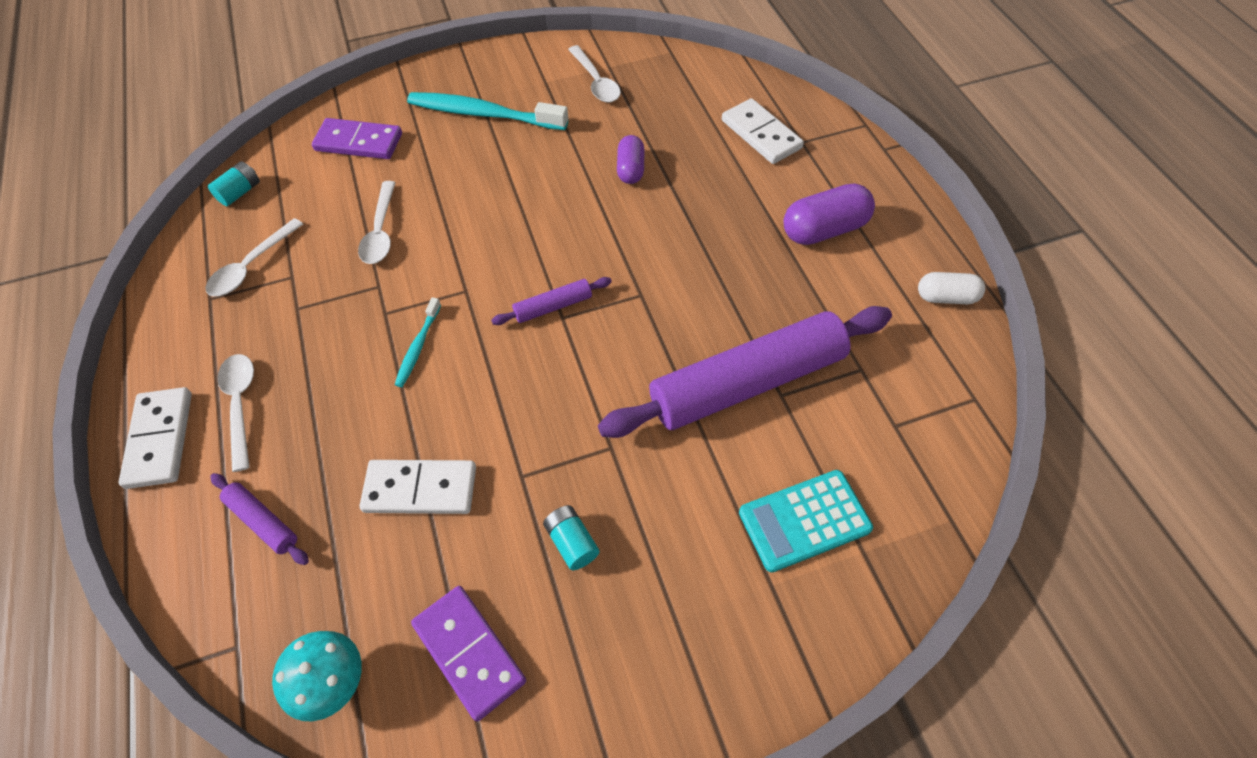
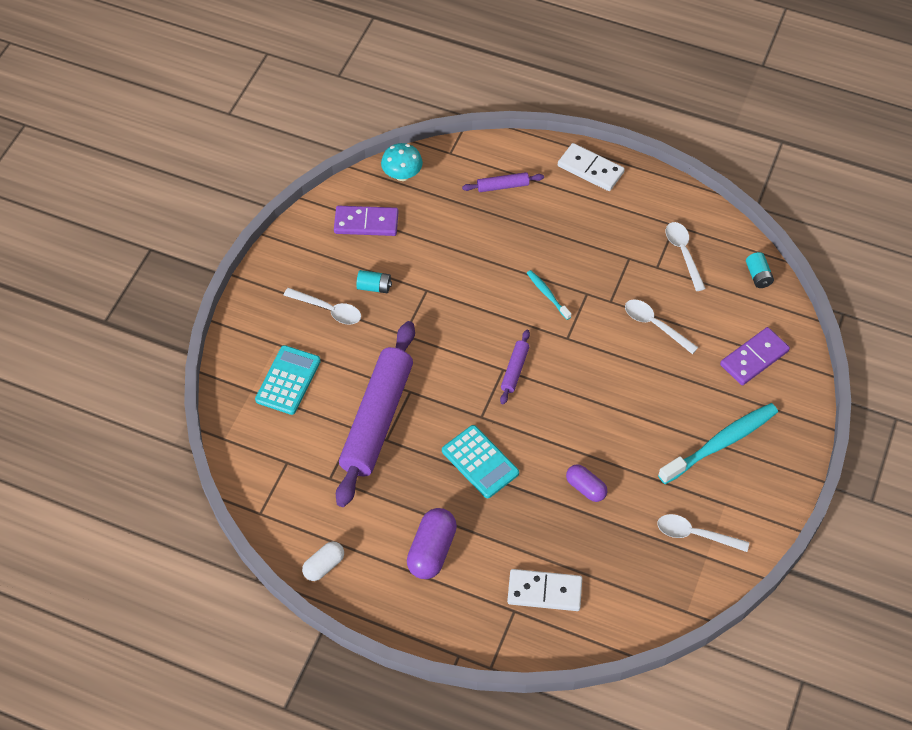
camera: 130 degrees right, 0 degrees up
white spoon [217,354,254,472] -> white spoon moved to [284,288,361,325]
white domino [359,460,476,514] -> none
none -> turquoise calculator [442,425,519,498]

